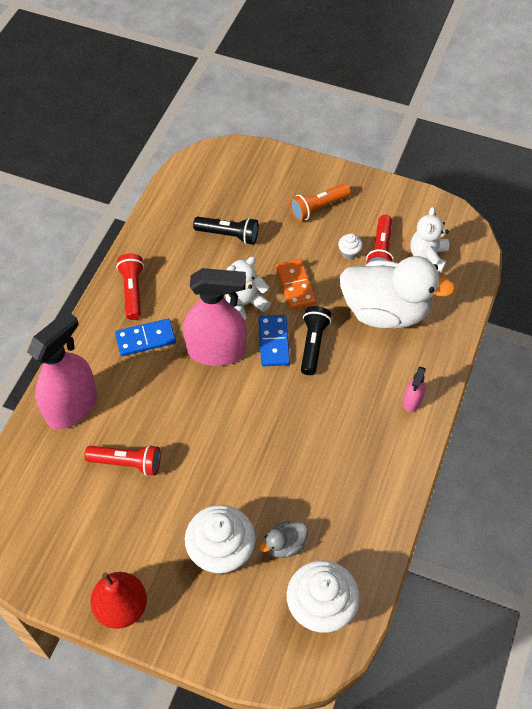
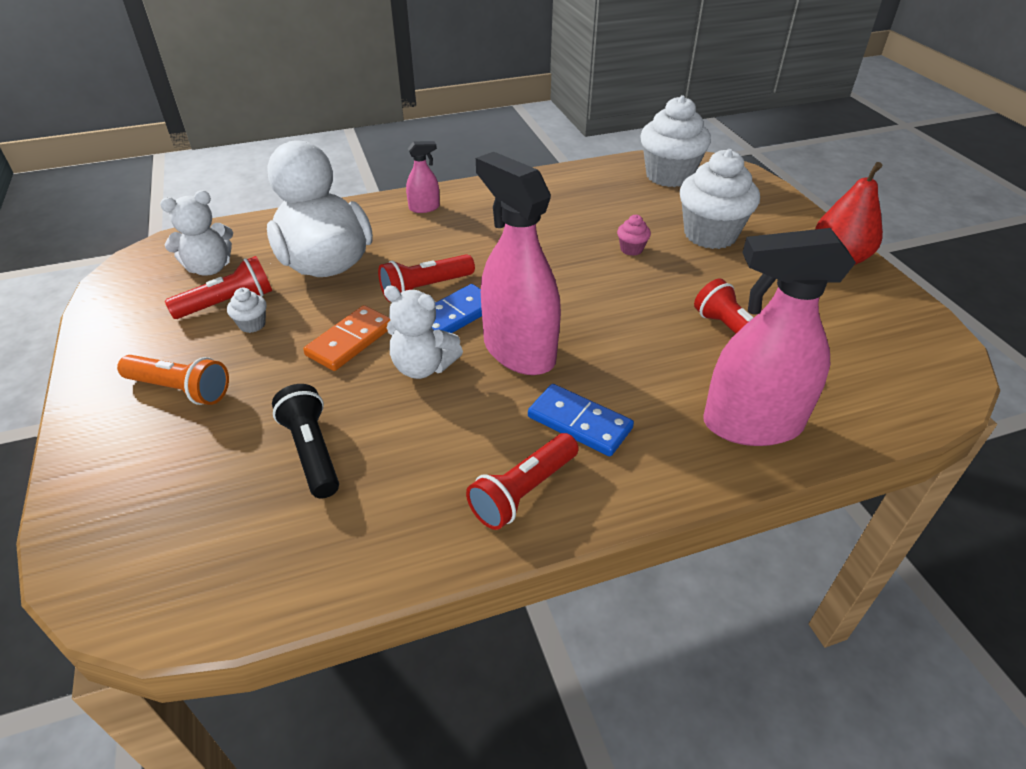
camera: 130 degrees left, 15 degrees down
grey duck [259,521,308,558] -> none
black flashlight [301,306,331,375] -> red flashlight [378,254,475,302]
none -> pink cupcake [617,215,651,256]

